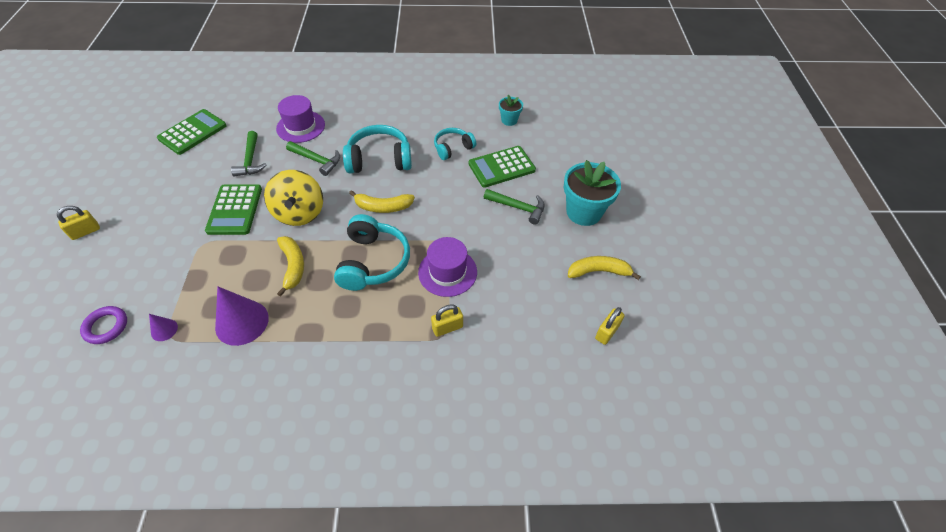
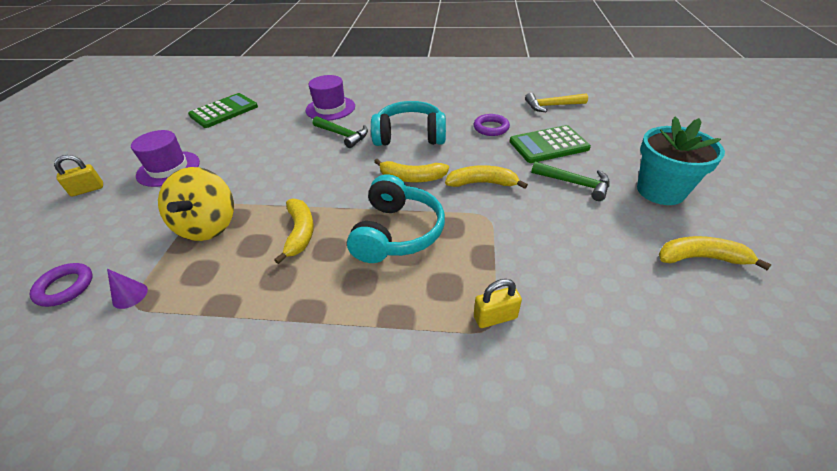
camera: 10 degrees right, 10 degrees down
green calculator [205,184,262,235] -> none
purple cone [215,287,269,346] -> none
green hammer [231,131,267,177] -> none
yellow spinning top [264,170,323,226] -> yellow spinning top moved to [158,167,234,241]
purple hat [418,237,477,297] -> purple hat moved to [131,130,200,187]
turquoise headphones [434,128,476,160] -> purple ring [474,114,510,136]
turquoise flower pot [499,95,523,126] -> yellow hammer [525,93,588,112]
yellow padlock [595,307,625,345] -> none
none -> yellow banana [445,165,528,189]

